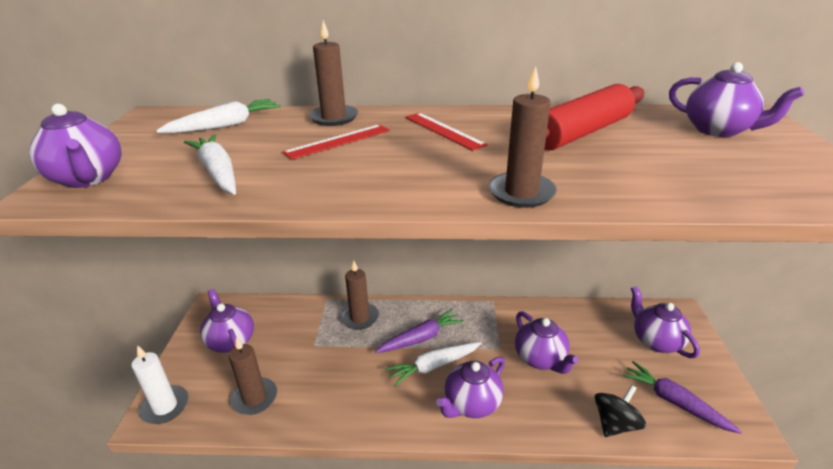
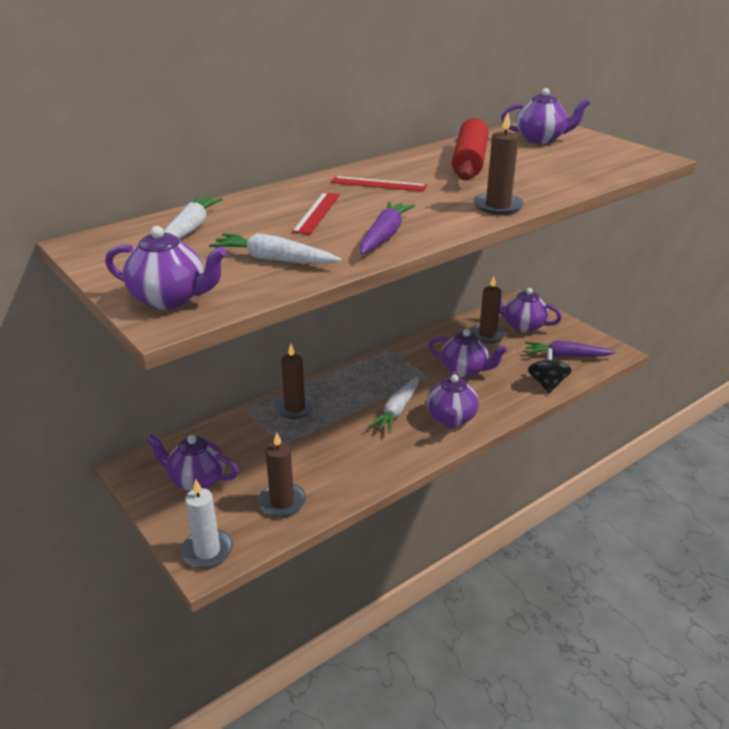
camera: 40 degrees left, 0 degrees up
brown candle [309,20,358,126] -> brown candle moved to [470,276,506,343]
purple carrot [375,309,464,353] -> purple carrot moved to [360,201,415,255]

